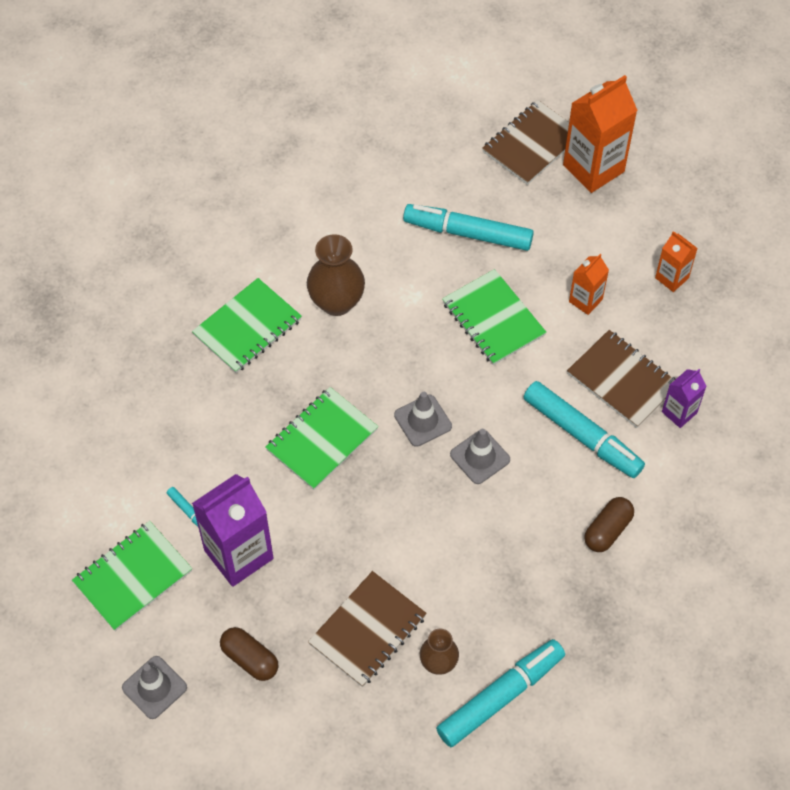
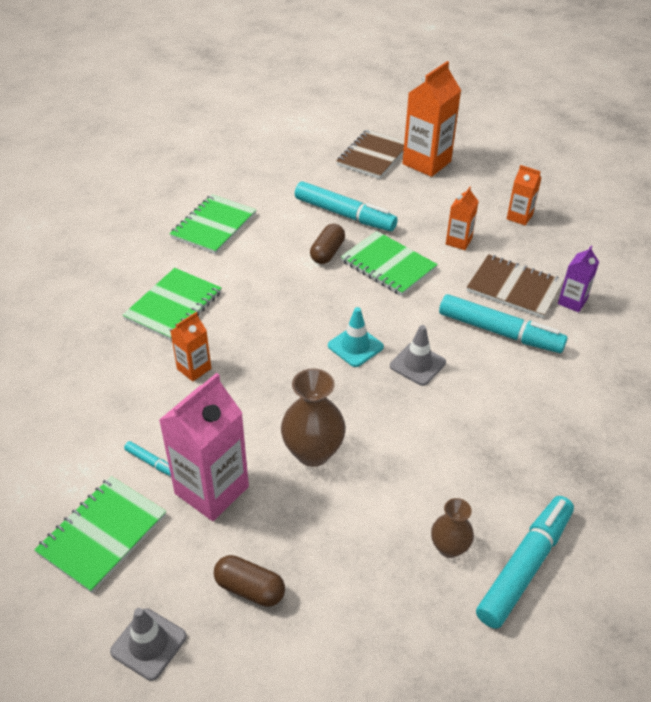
camera: 15 degrees left, 15 degrees down
purple carton [192,474,274,587] -> pink carton [159,373,249,521]
green notebook [265,387,378,490] -> green notebook moved to [170,194,256,254]
brown vase [307,234,365,316] -> brown vase moved to [281,368,346,467]
brown notebook [308,571,427,687] -> none
grey traffic cone [394,392,452,447] -> turquoise traffic cone [328,307,384,367]
turquoise marker [403,204,534,251] -> turquoise marker turned 150 degrees counterclockwise [295,181,398,231]
brown capsule [584,497,634,552] -> brown capsule moved to [310,224,345,264]
none -> orange carton [170,312,211,381]

